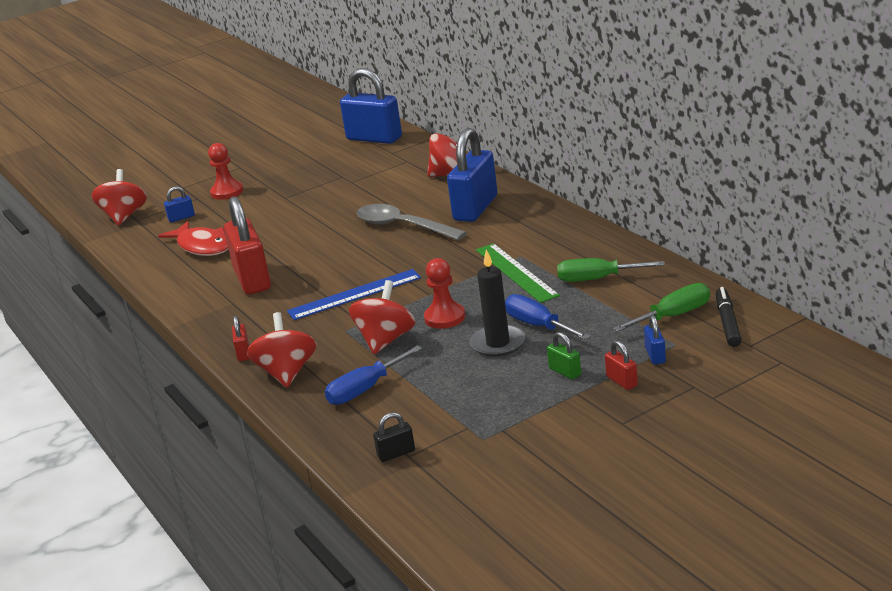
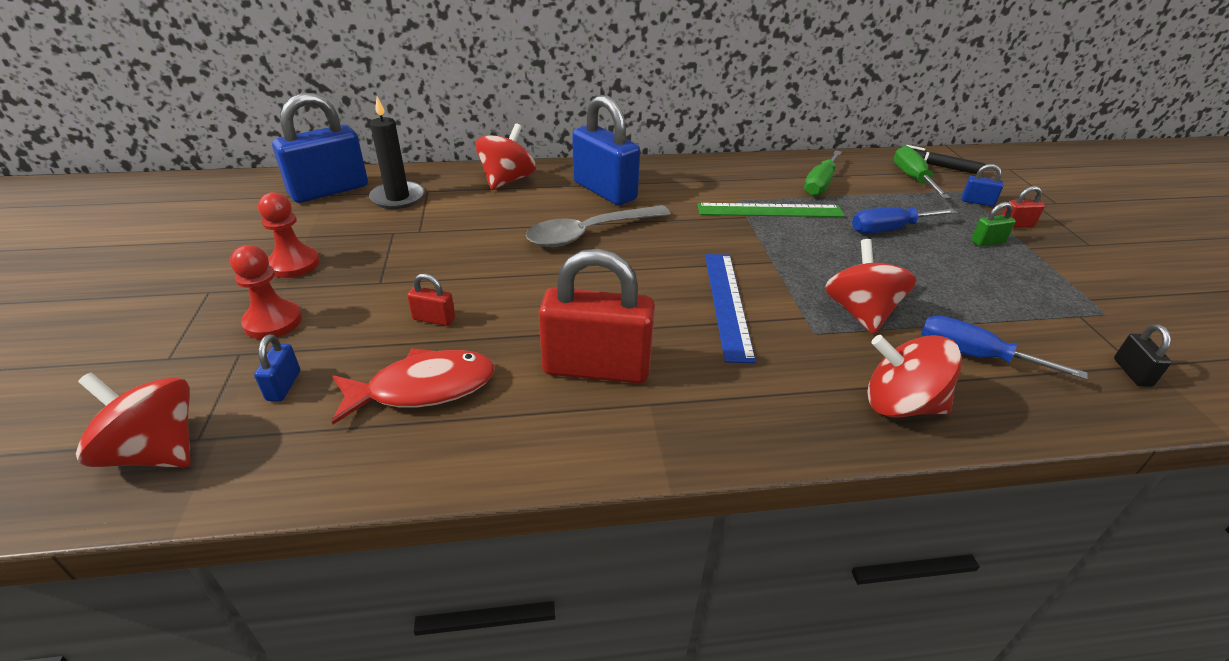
camera: 70 degrees left, 10 degrees up
red padlock [232,315,249,361] -> red padlock moved to [407,273,455,326]
blue screwdriver [325,345,422,405] -> blue screwdriver turned 135 degrees clockwise [921,315,1088,380]
red spinning top [349,280,415,354] -> red spinning top turned 45 degrees clockwise [825,239,916,334]
red pawn [424,258,465,329] -> red pawn moved to [258,192,320,278]
black candle [470,250,525,357] -> black candle moved to [369,96,425,209]

